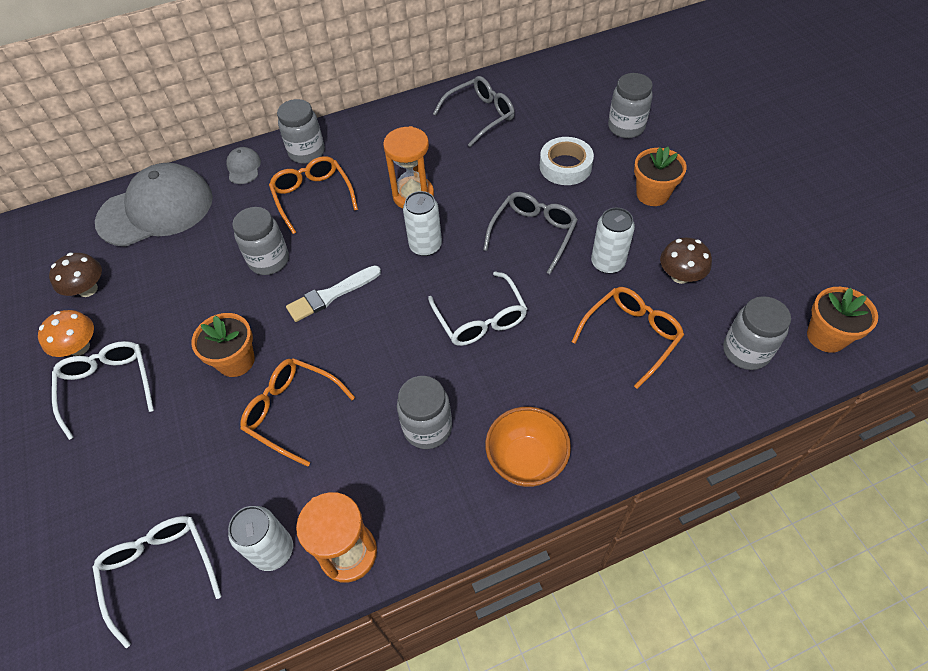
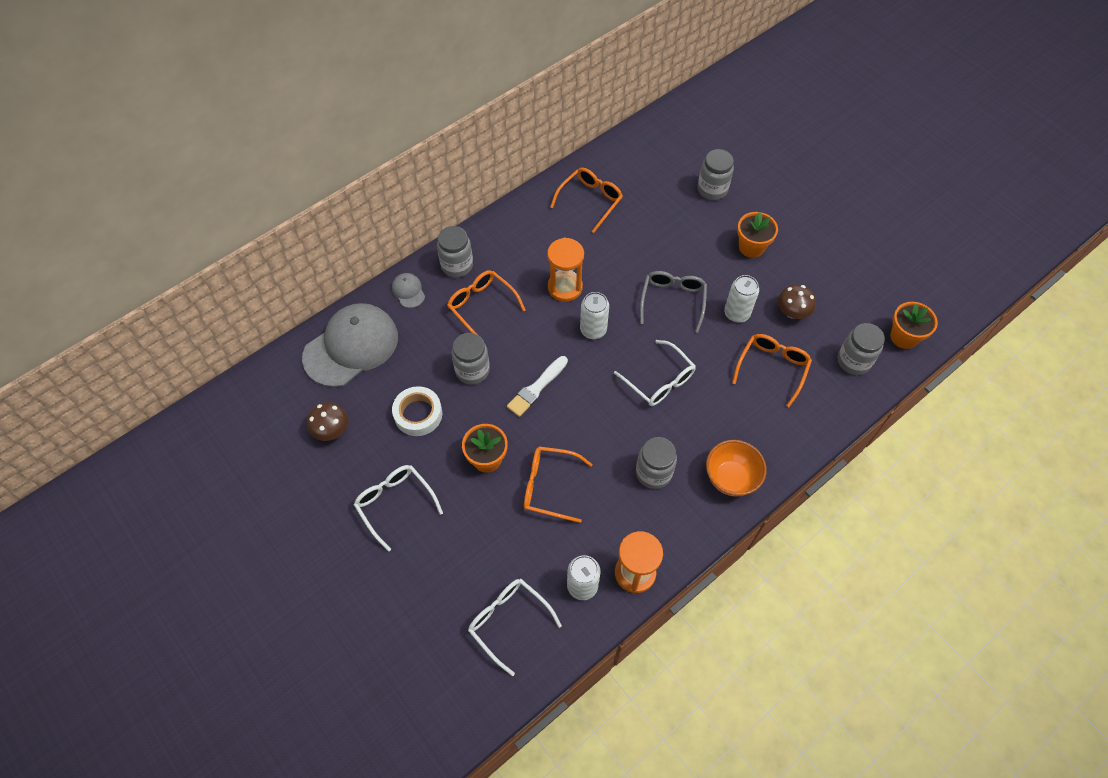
camera: 20 degrees left, 5 degrees up
orange mushroom [38,310,94,357] -> none
grey glasses [433,76,515,147] -> orange glasses [550,168,623,233]
white tape [540,137,594,185] -> white tape moved to [392,386,442,436]

